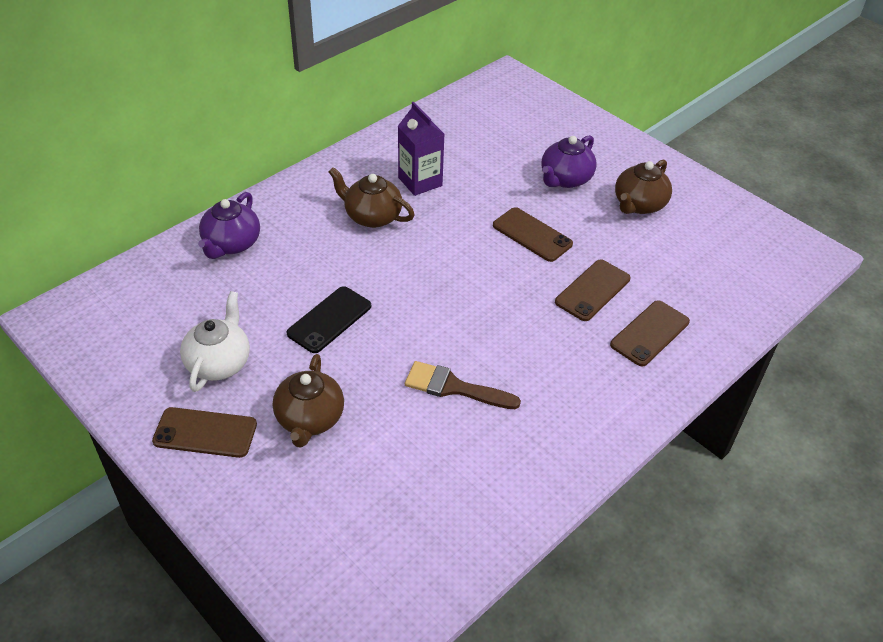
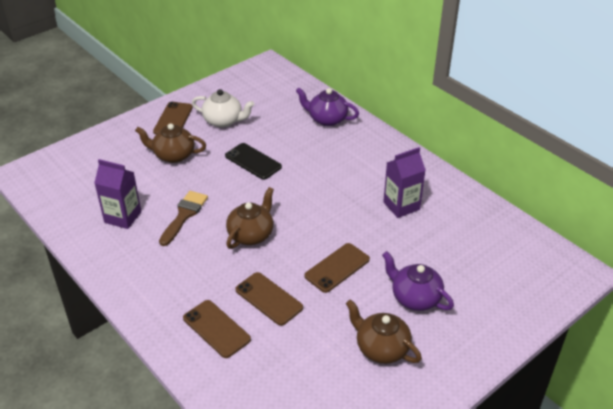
camera: 95 degrees right, 5 degrees down
brown teapot [329,167,415,228] -> brown teapot moved to [226,187,274,249]
none -> purple carton [94,159,141,229]

